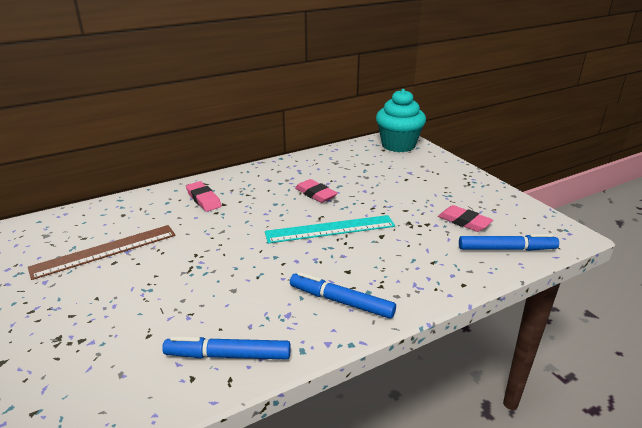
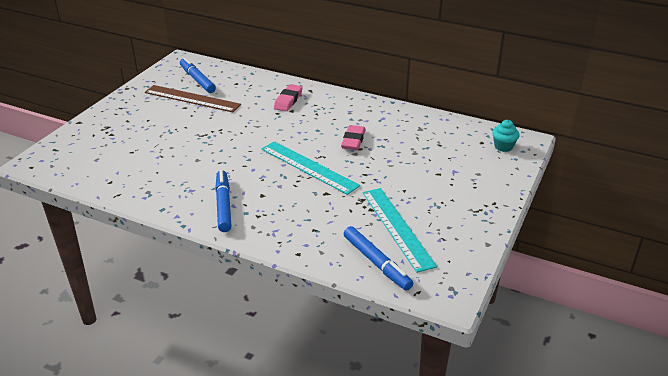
camera: 55 degrees right, 5 degrees up
blue marker [162,336,291,360] -> blue marker moved to [180,57,216,93]
turquoise cupcake [376,89,426,152] -> turquoise cupcake [492,120,519,152], size x0.47
pink eraser [438,205,493,232] -> turquoise ruler [363,188,437,273]

